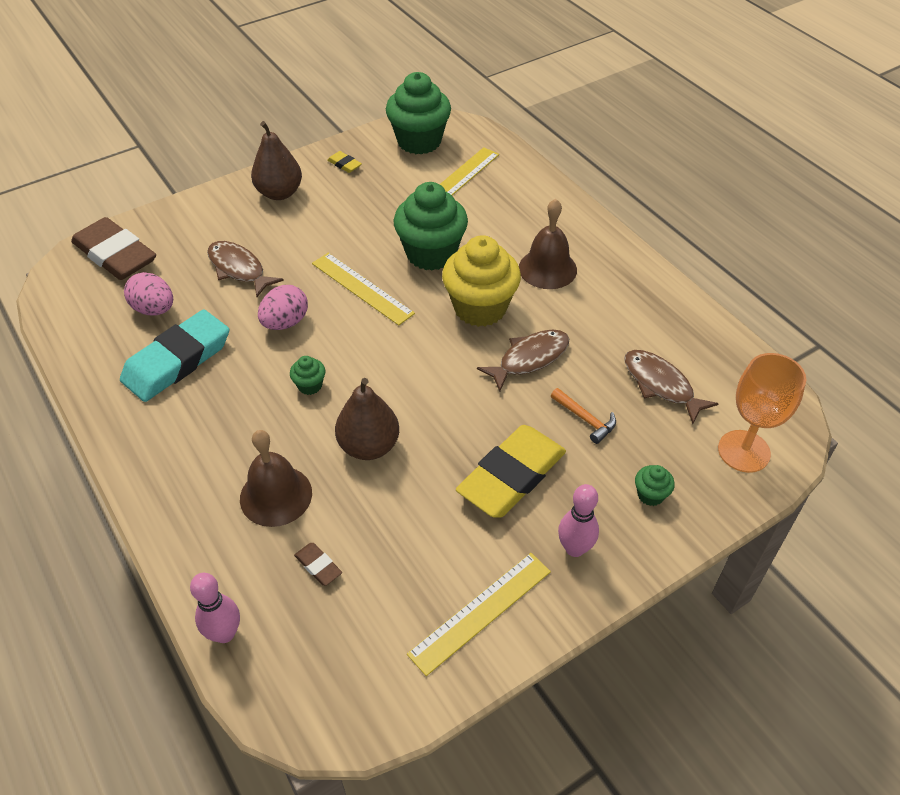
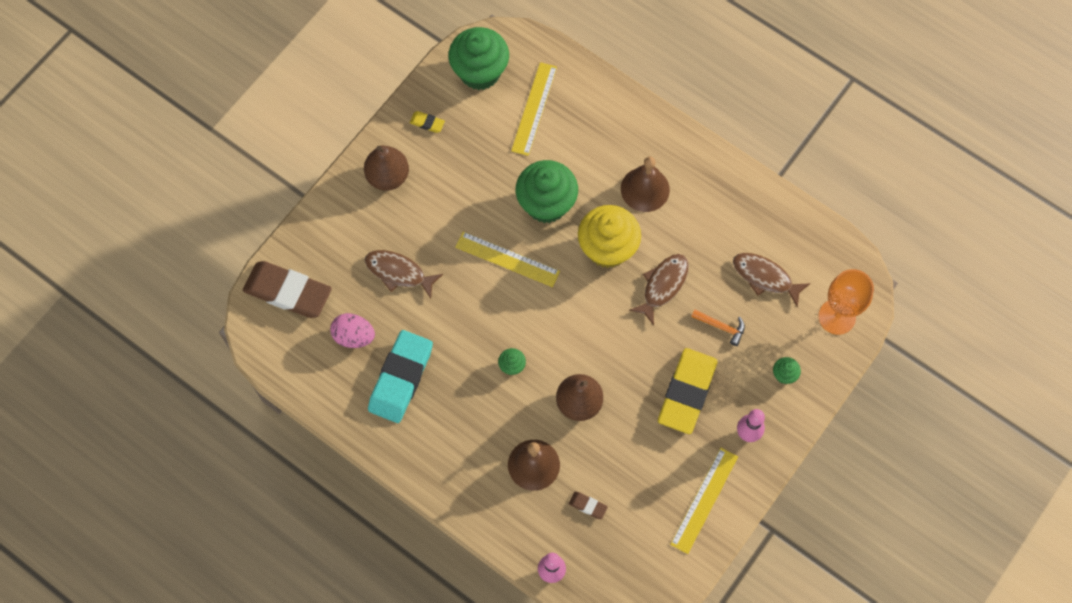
camera: 20 degrees left, 20 degrees up
pink egg [258,285,308,330] -> none

